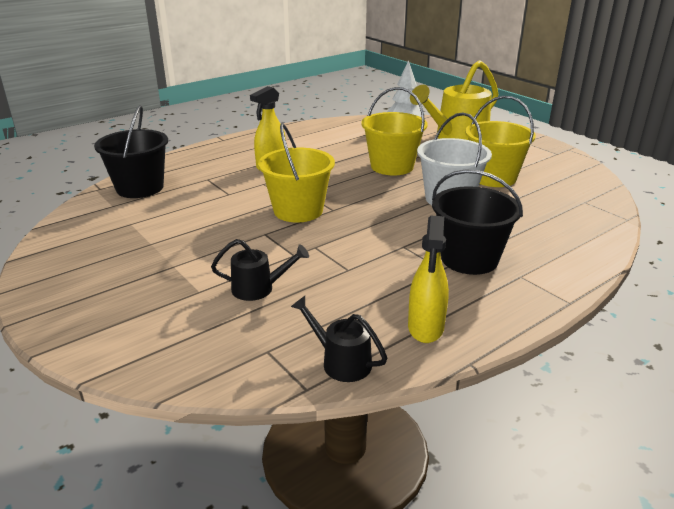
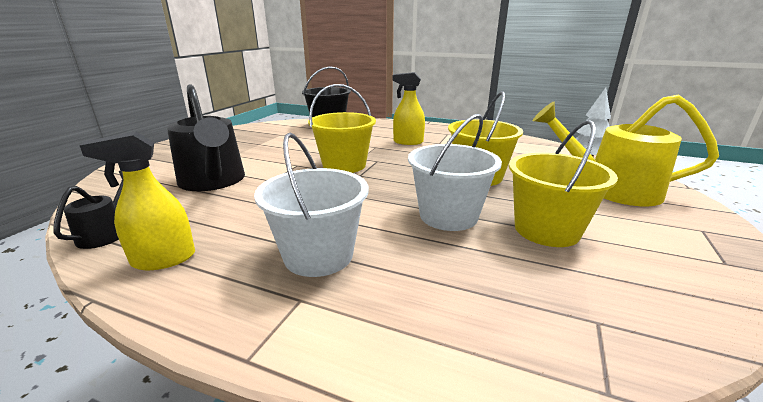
camera: 60 degrees right, 5 degrees down
black watering can [211,239,309,301] -> black watering can [167,85,245,191], size x2.01
black bucket [432,170,523,275] -> white bucket [254,133,369,277]

